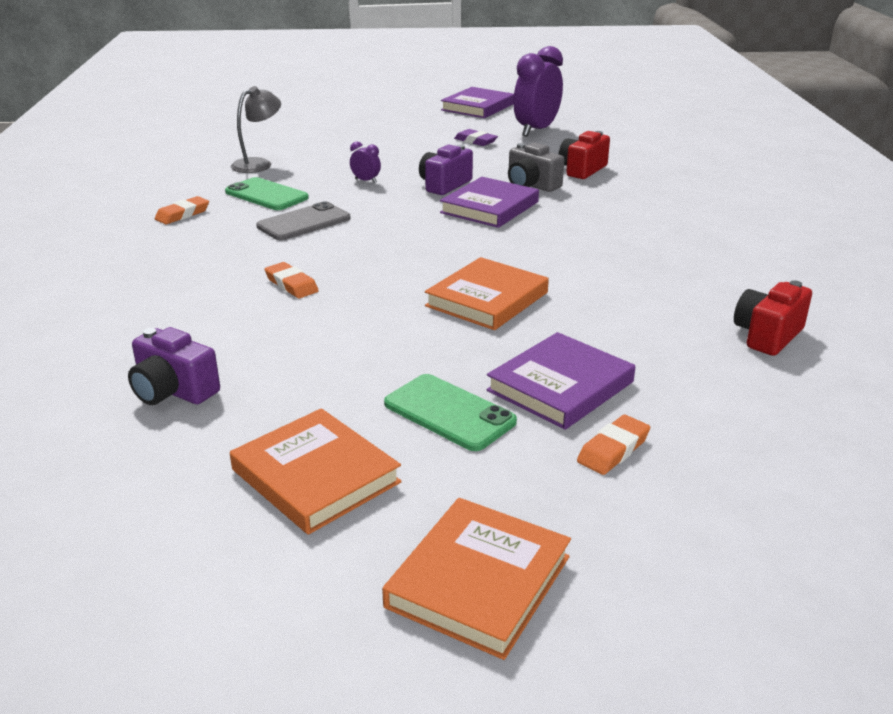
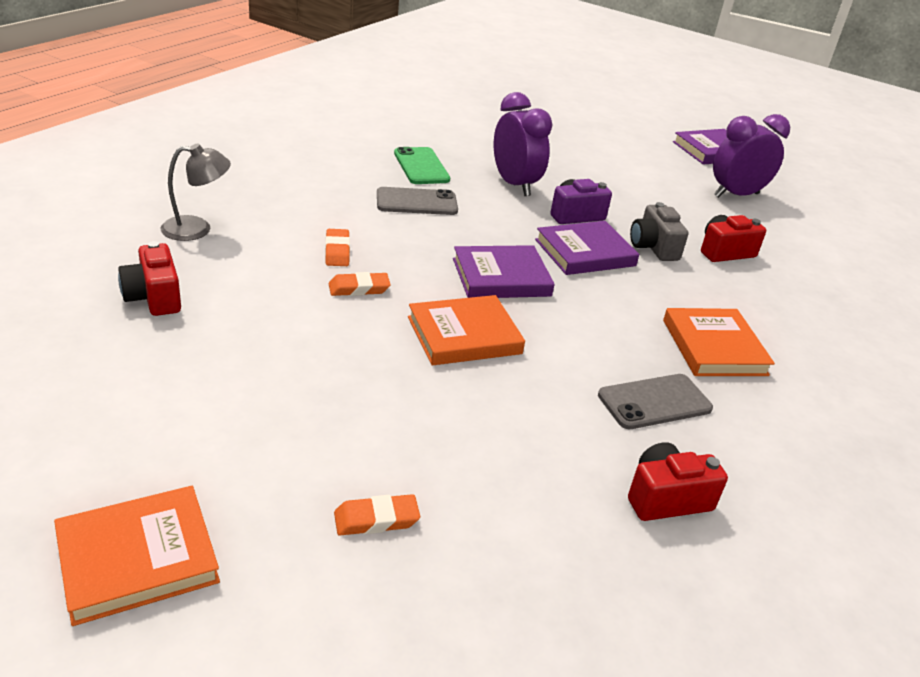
camera: 30 degrees right, 5 degrees up
purple camera [128,327,220,405] -> red camera [118,241,181,316]
orange eraser [155,196,209,224] -> orange eraser moved to [329,272,391,296]
orange book [230,408,402,535] -> orange book moved to [663,308,775,376]
grey lamp [231,86,281,173] -> grey lamp moved to [161,143,231,241]
purple clock [350,142,381,183] -> purple clock [494,92,552,196], size x2.34
green phone [384,374,517,451] -> none
purple eraser [454,129,498,146] -> none
purple book [486,332,635,430] -> purple book moved to [453,245,555,298]
none -> grey phone [598,374,713,429]

